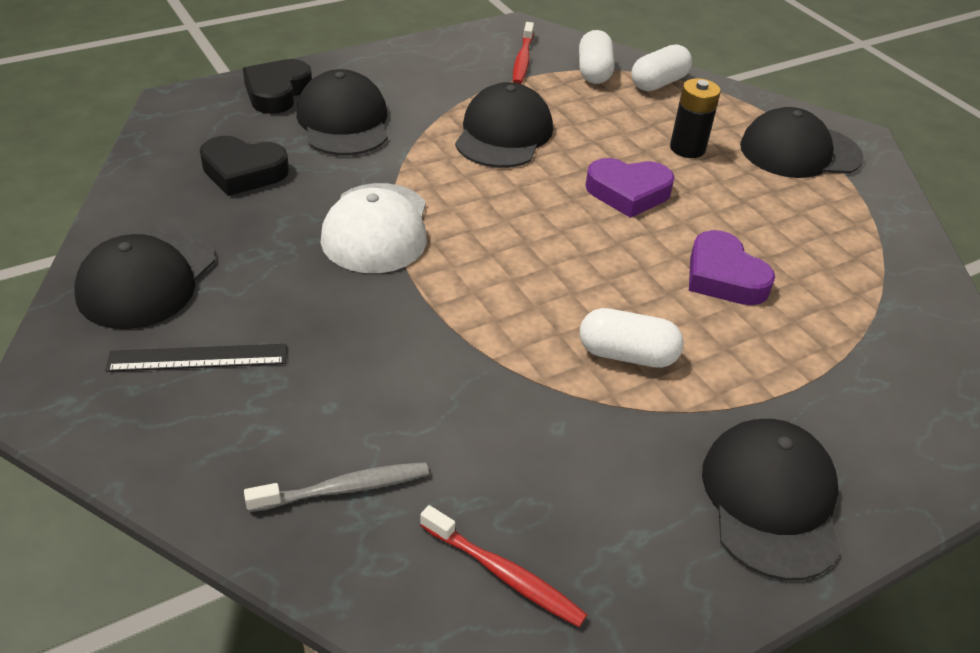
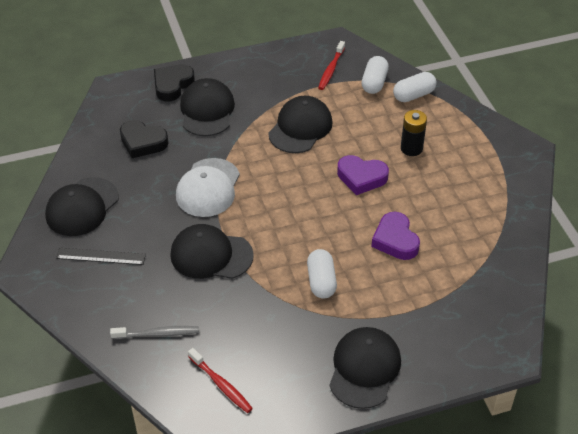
camera: 15 degrees right, 5 degrees up
white capsule [580,308,684,368] -> white capsule turned 60 degrees clockwise [307,249,337,299]
black cap [740,107,864,178] -> black cap moved to [170,224,254,279]

